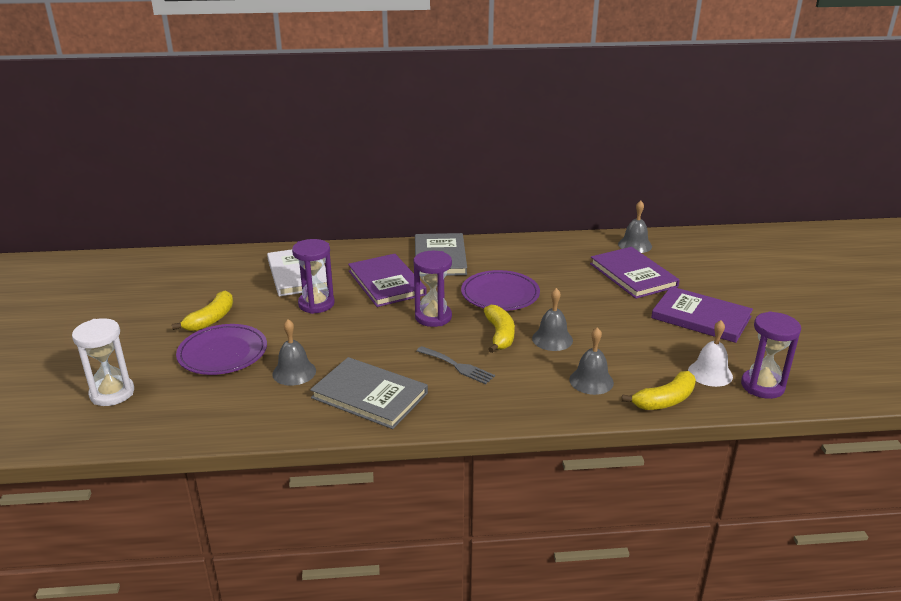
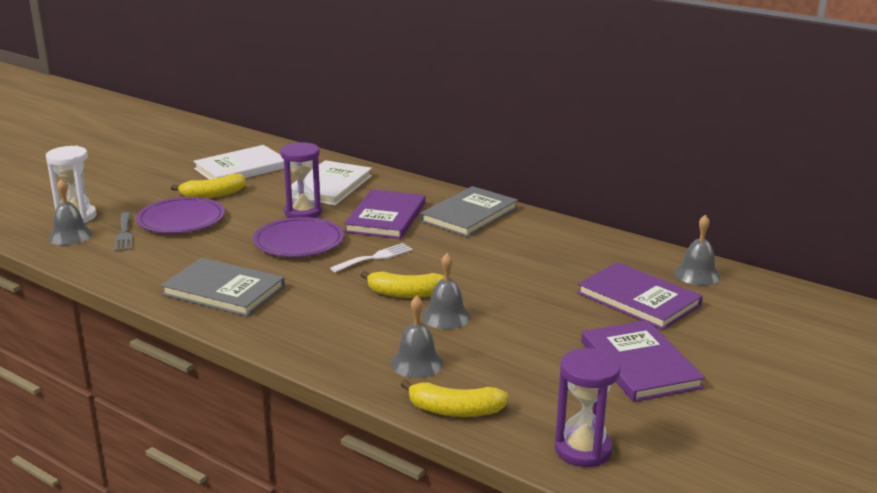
camera: 40 degrees right, 5 degrees down
grey bell [272,319,316,386] -> grey bell moved to [48,179,92,245]
grey book [310,357,428,429] -> grey book turned 45 degrees counterclockwise [161,258,285,317]
purple hourglass [414,251,452,327] -> white fork [330,243,413,272]
grey fork [417,346,495,384] -> grey fork moved to [114,212,133,251]
purple plate [461,270,540,311] -> purple plate moved to [253,217,344,257]
yellow banana [484,305,515,353] -> yellow banana turned 60 degrees clockwise [360,271,444,298]
purple book [590,247,680,299] -> purple book turned 60 degrees counterclockwise [577,262,702,330]
white bell [688,320,733,387] -> none
none -> white book [193,145,284,179]

